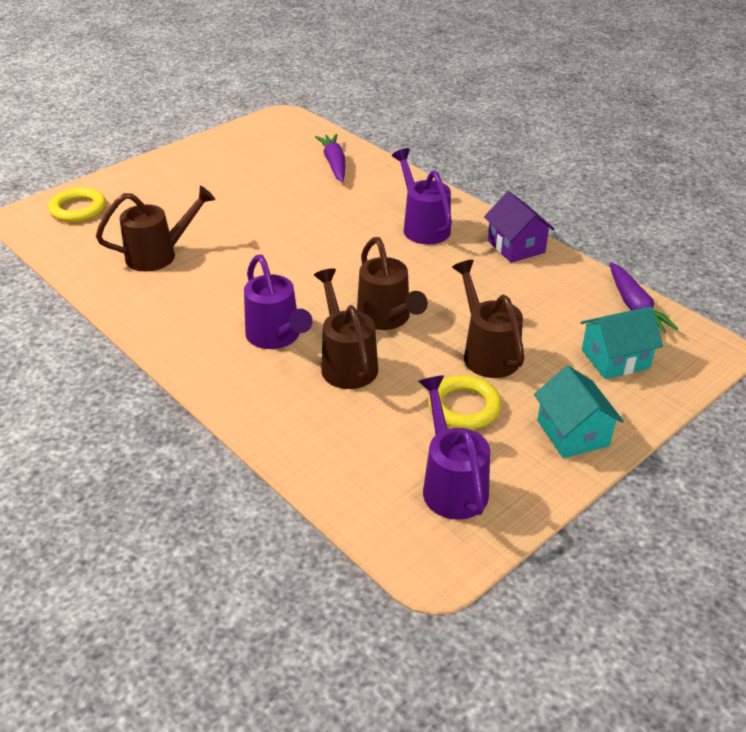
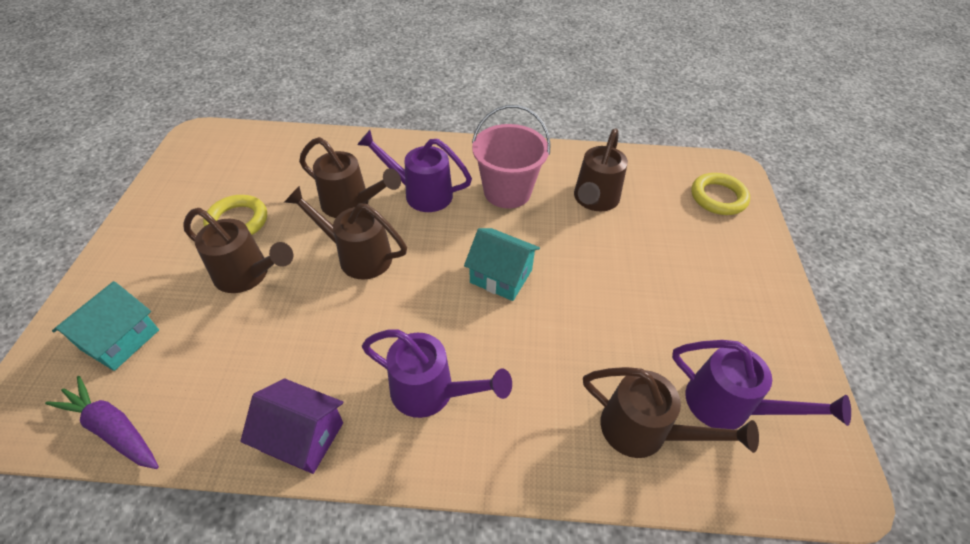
camera: 135 degrees right, 10 degrees up
purple carrot [315,134,345,182] -> brown watering can [583,367,759,458]
purple watering can [418,376,490,520] -> purple watering can moved to [672,340,851,429]
turquoise house [534,366,624,458] -> turquoise house moved to [464,228,540,301]
none -> pink bucket [472,105,551,209]

